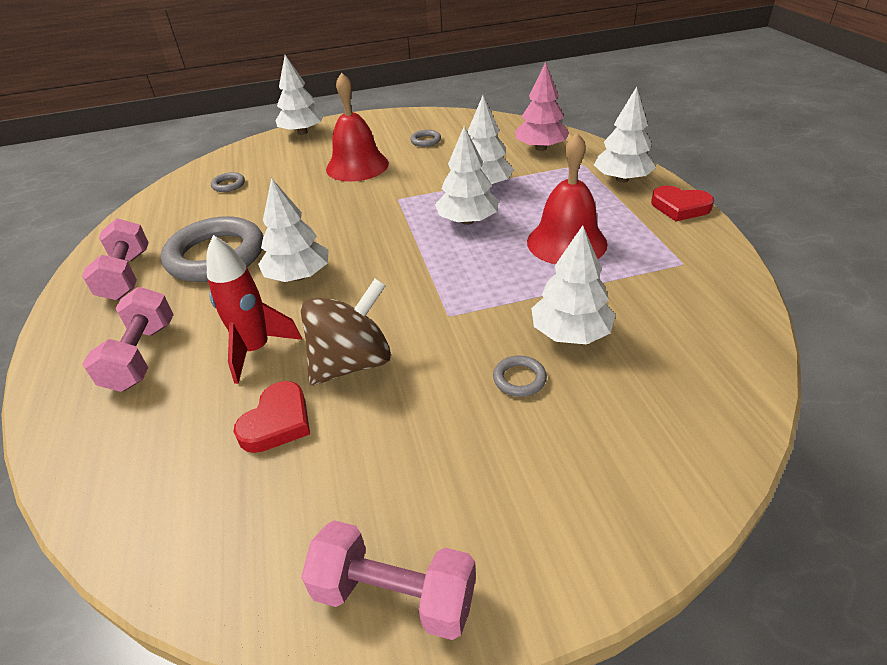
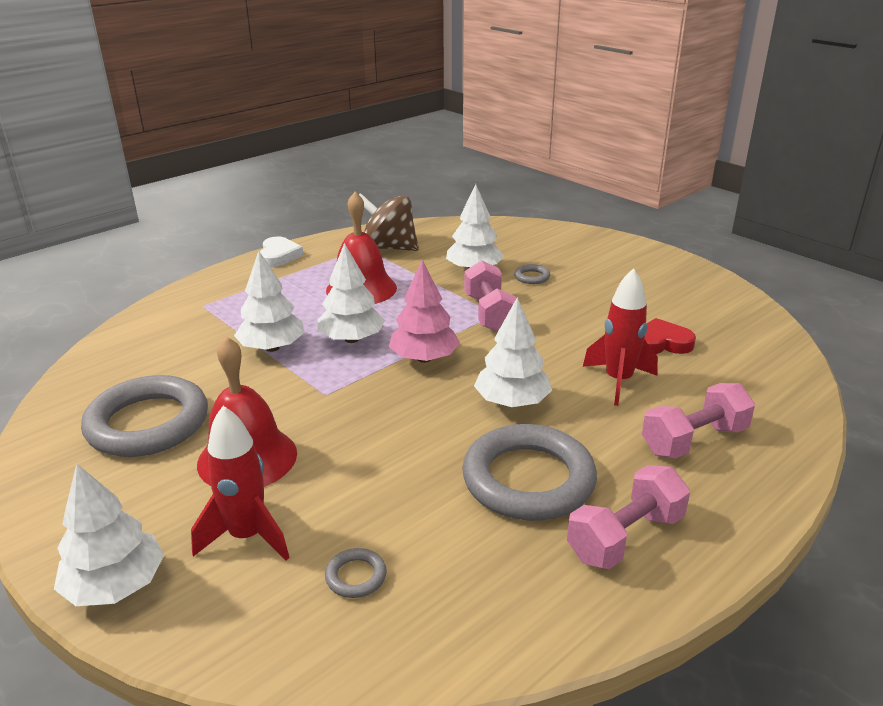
camera: 120 degrees left, 10 degrees down
brown spinning top [301,279,391,385] -> brown spinning top moved to [359,193,419,251]
pink dumbbell [301,520,476,640] -> pink dumbbell moved to [464,261,516,332]
grey ring [410,130,441,147] -> grey ring [81,375,208,457], size x2.50
pink tree [515,62,569,151] -> pink tree moved to [389,260,460,363]
white tree [594,87,656,183] -> none
red heart [651,186,714,221] -> white heart [260,236,303,267]
none -> red rocket [191,406,290,561]

